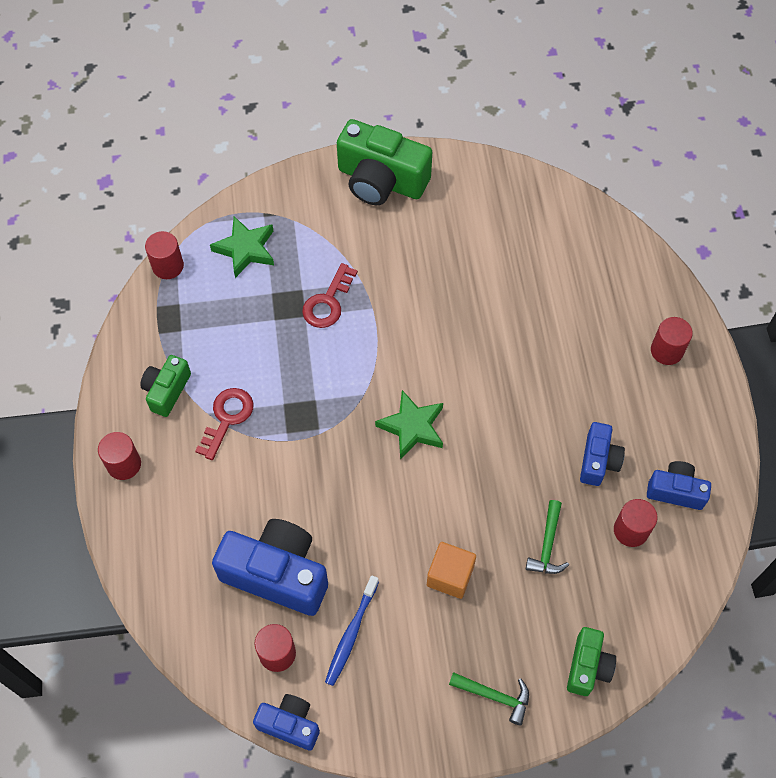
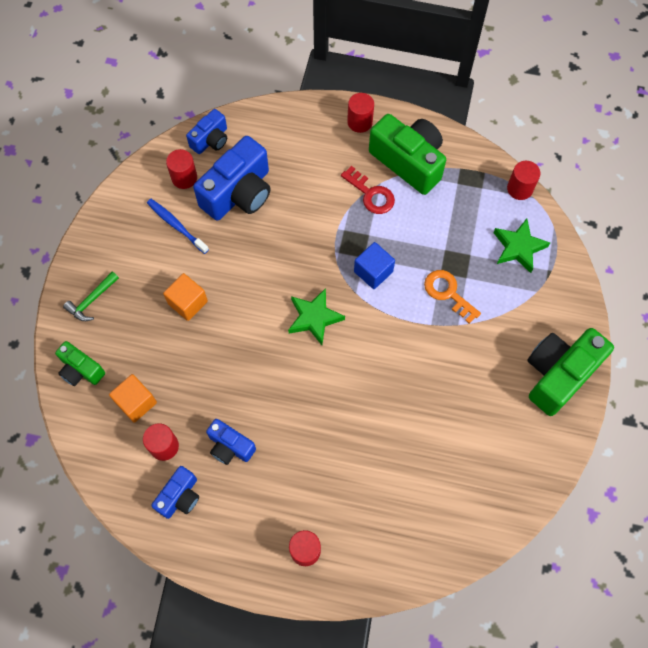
camera: 110 degrees right, 5 degrees up
green camera [140,355,191,417] -> green camera [369,114,446,195], size x1.82
blue camera [253,694,320,751] -> blue camera moved to [186,109,227,154]
red key [302,263,358,328] -> orange key [424,270,481,324]
green hammer [526,500,569,574] -> none
none -> orange cube [109,374,157,423]
none -> blue cube [354,242,395,289]

